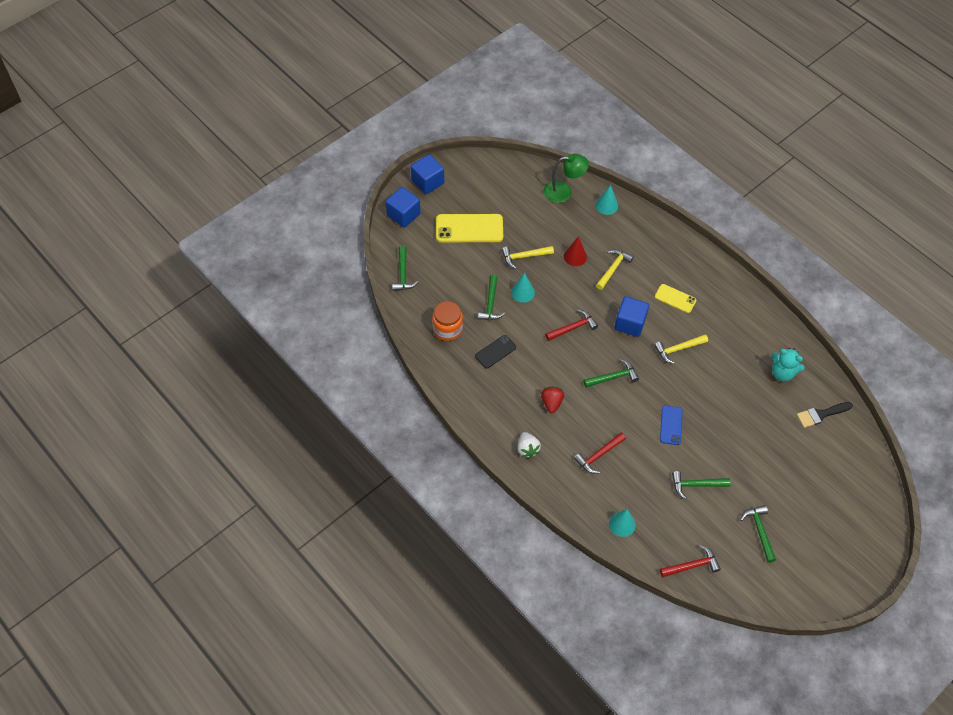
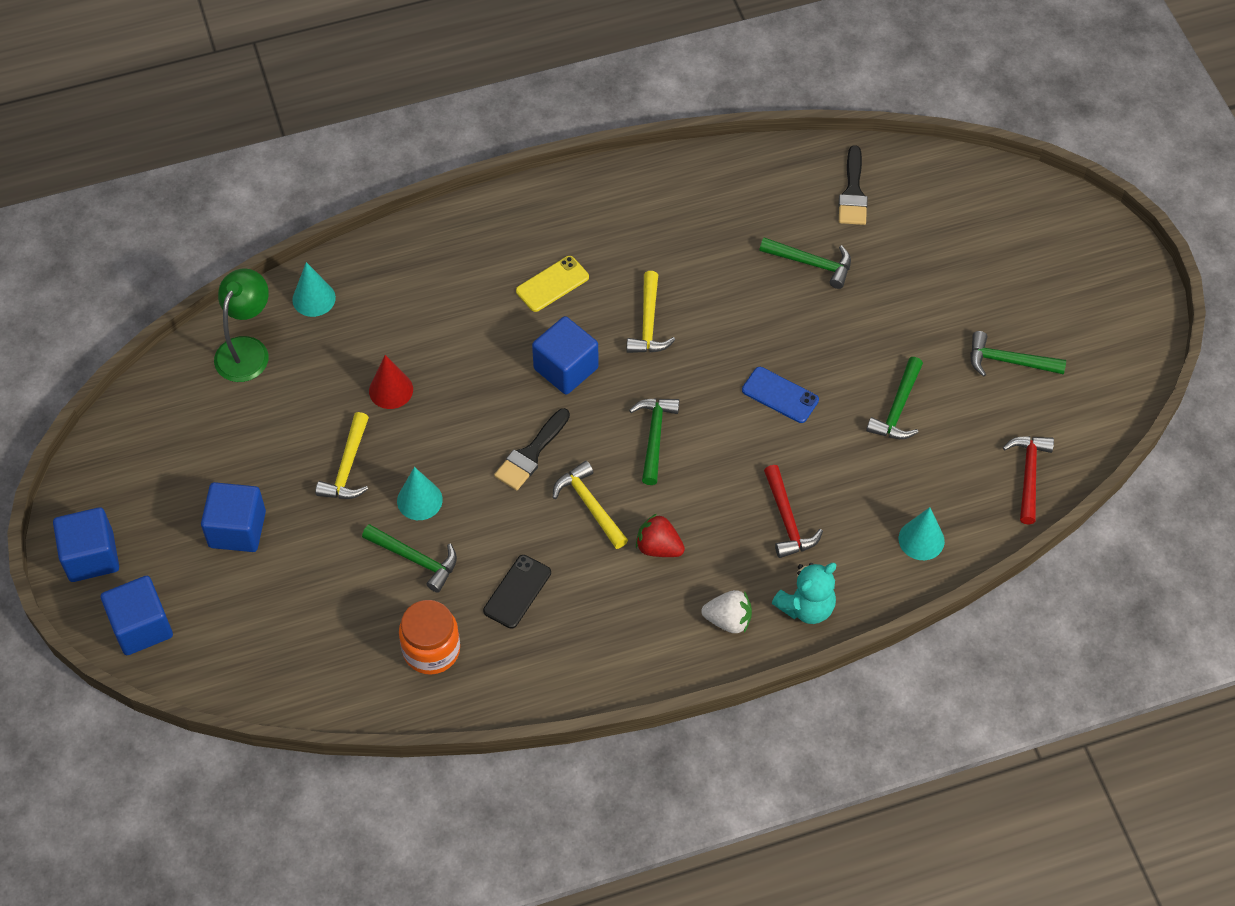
camera: 65 degrees left, 0 degrees up
green hammer [392,246,418,291] -> green hammer moved to [759,237,851,289]
yellow phone [436,214,503,242] -> blue cube [201,482,266,552]
black phone [475,335,516,369] -> black phone turned 45 degrees clockwise [483,555,551,629]
red hammer [545,309,598,341] -> black brush [494,408,570,490]
yellow hammer [596,249,634,290] -> yellow hammer moved to [553,461,628,549]
turquoise teddy bear [771,348,805,382] -> turquoise teddy bear moved to [772,563,836,624]

